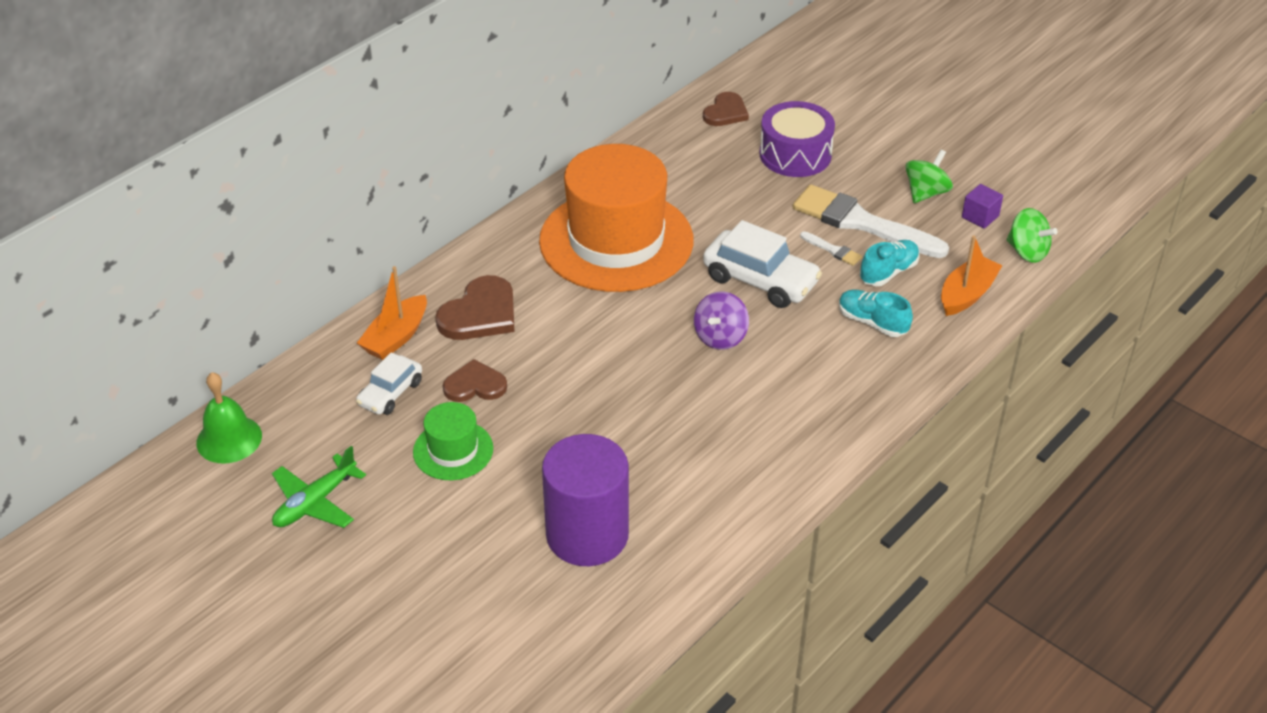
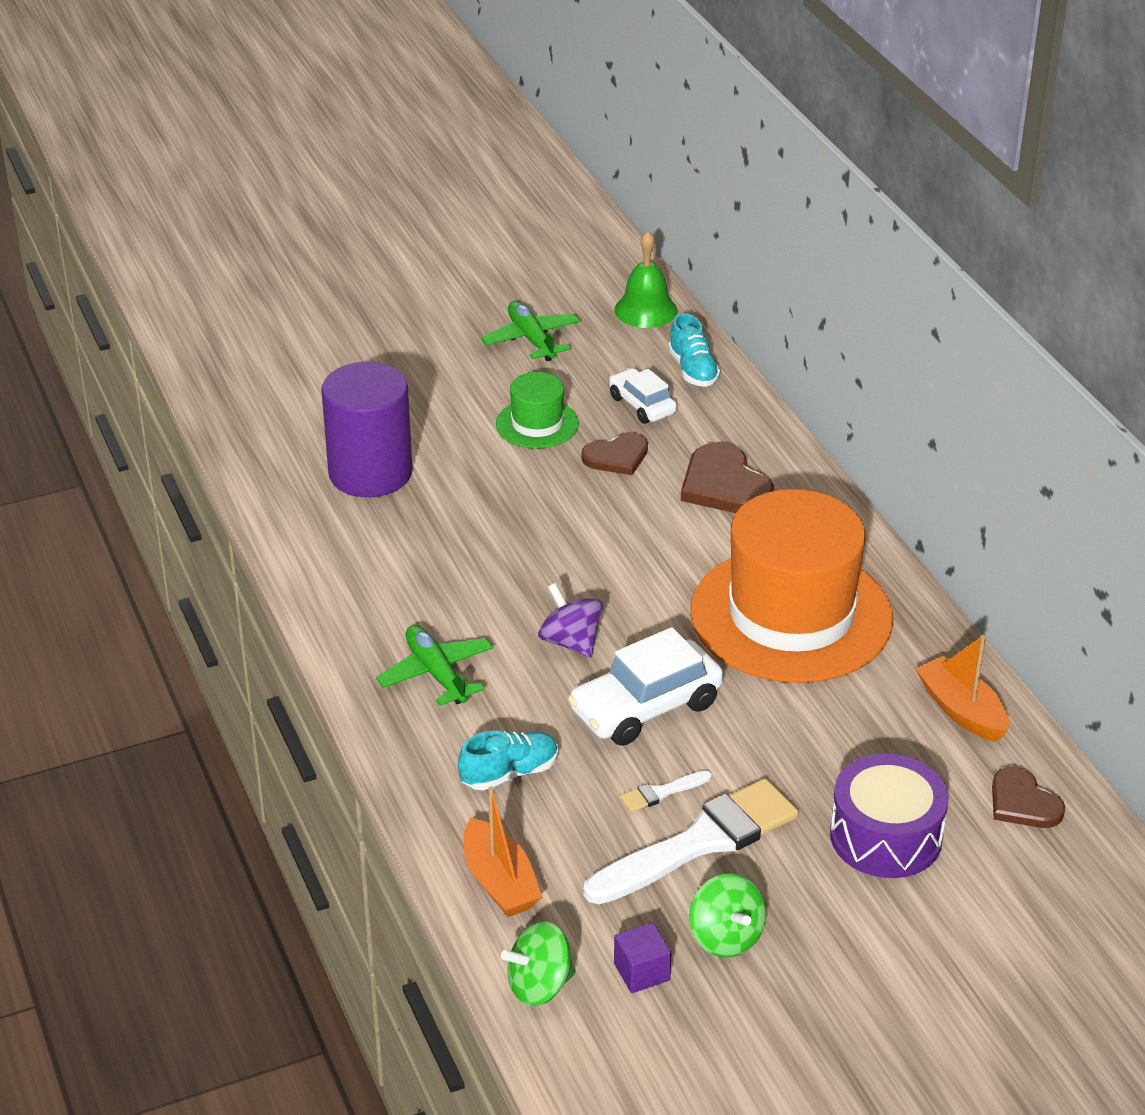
camera: 115 degrees right, 5 degrees down
orange boat [357,266,427,360] -> orange boat moved to [916,635,1009,742]
brown heart [443,359,507,402] -> brown heart turned 45 degrees clockwise [581,432,648,475]
turquoise shoe [860,240,920,286] -> turquoise shoe moved to [668,313,720,387]
none -> green plane [376,625,493,706]

